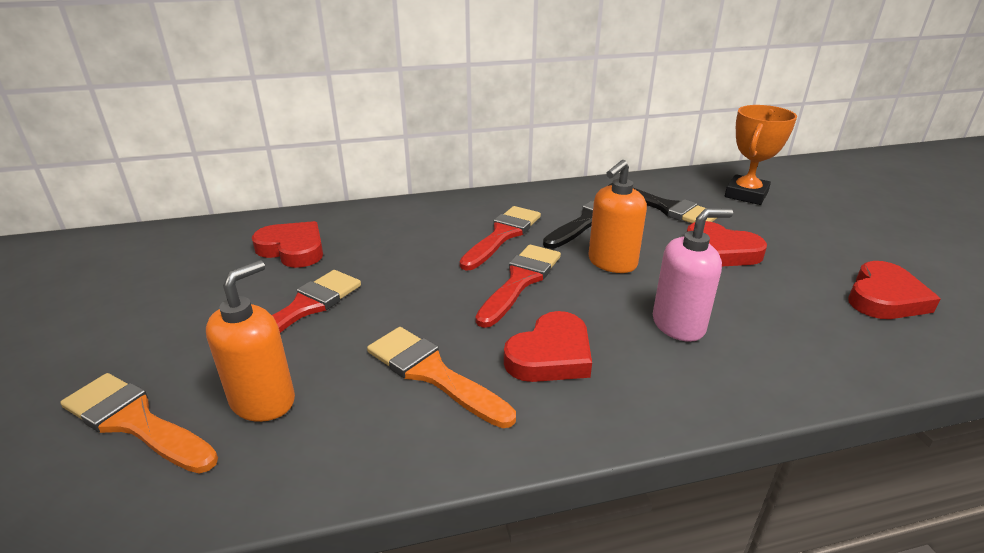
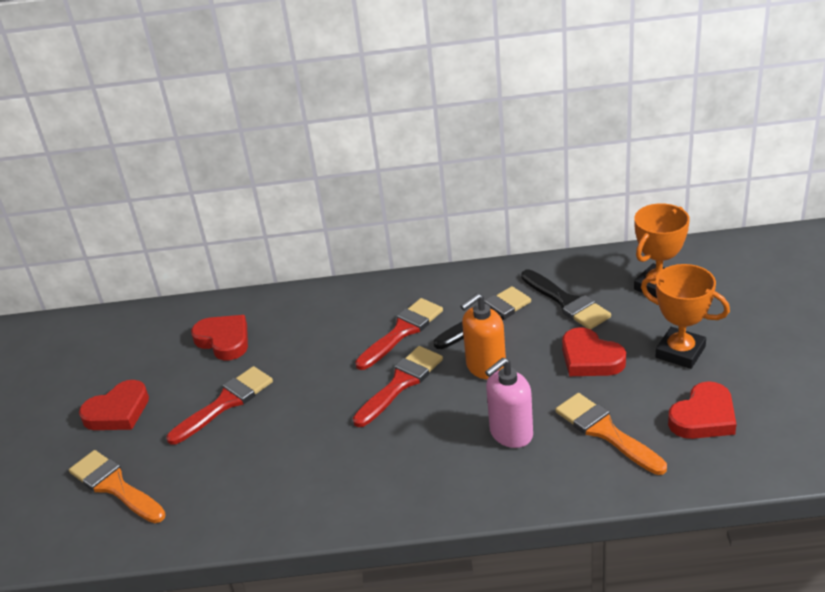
camera: 15 degrees right, 5 degrees up
orange soap dispenser [206,260,295,422] -> none
orange brush [367,327,516,428] -> orange brush moved to [555,393,667,475]
red heart [504,311,592,382] -> red heart moved to [79,380,149,430]
pink soap dispenser [653,208,733,342] -> pink soap dispenser turned 150 degrees clockwise [485,357,533,448]
none -> orange trophy [641,264,730,369]

